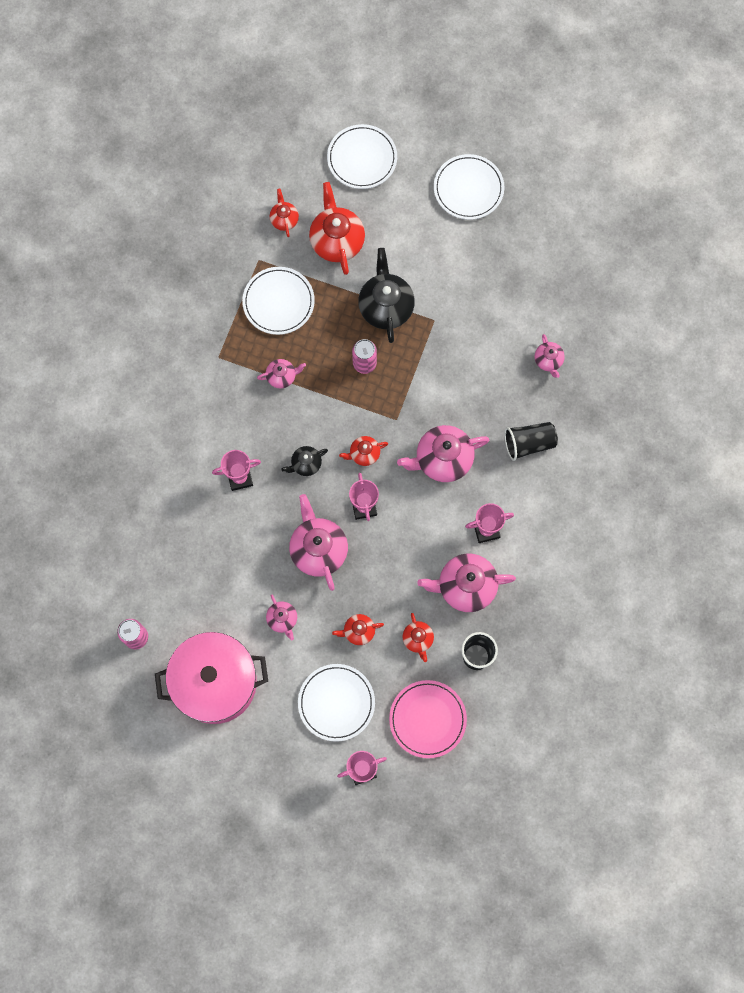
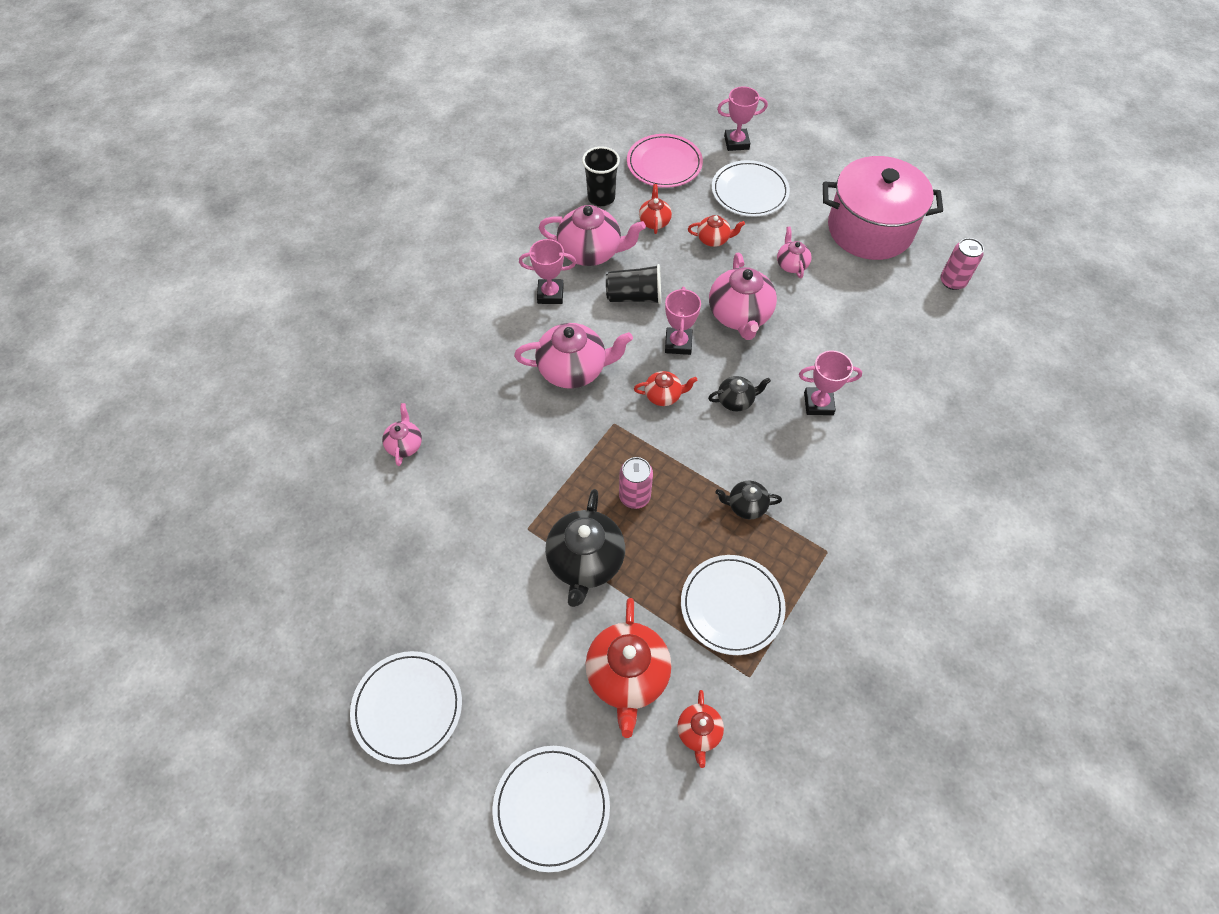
camera: 165 degrees left, 15 degrees down
pink teapot [257,359,306,389] -> black teapot [715,480,782,520]
black cup [504,422,558,461] -> black cup moved to [606,264,661,304]

